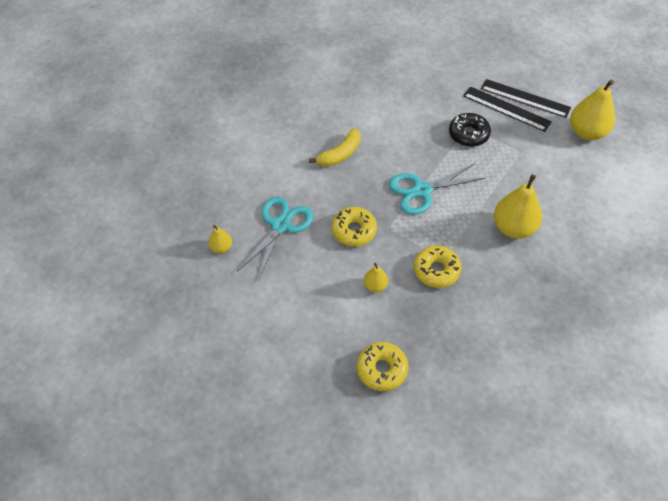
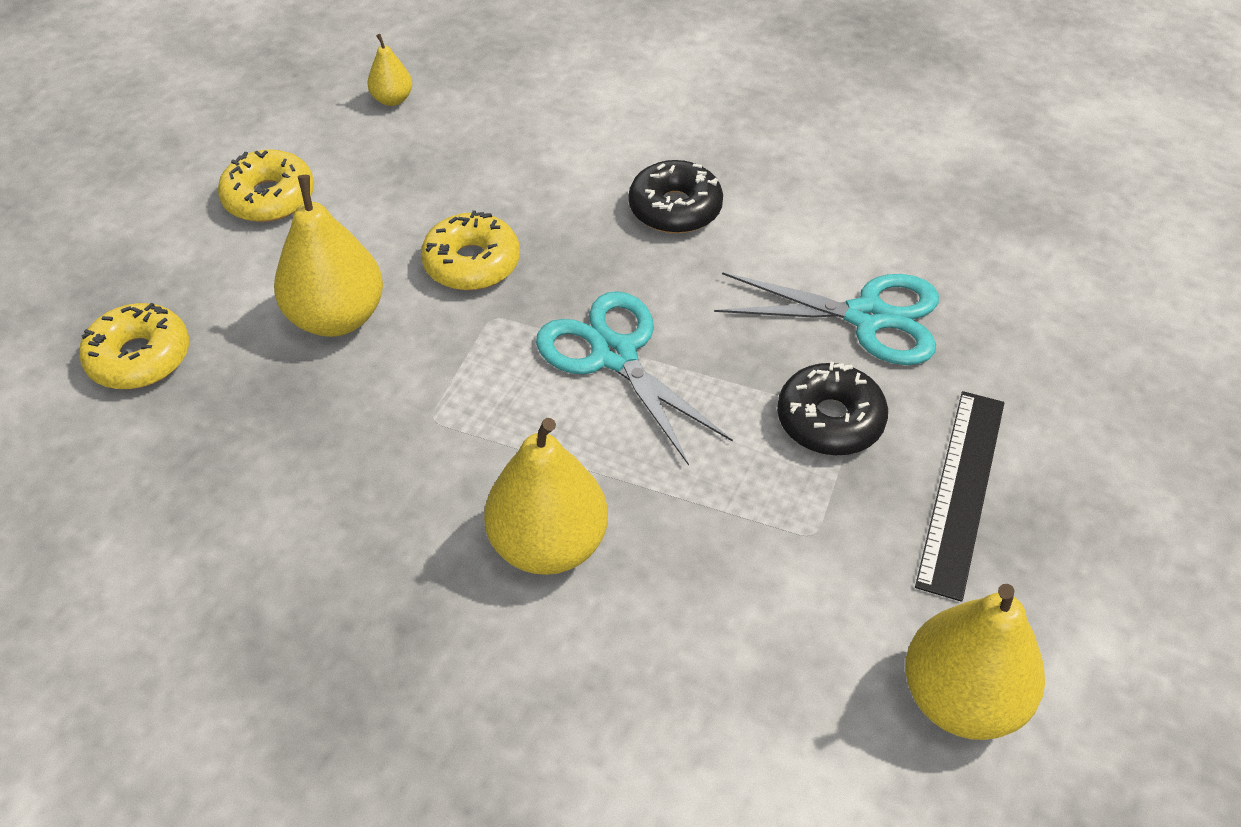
camera: 75 degrees right, 5 degrees down
turquoise scissors [237,197,314,280] -> turquoise scissors moved to [714,272,939,365]
yellow banana [309,128,361,166] -> black donut [629,160,723,233]
yellow pear [364,263,388,292] -> yellow pear [274,175,383,337], size x2.01
yellow donut [414,245,461,288] -> yellow donut moved to [218,149,314,222]
black ruler [481,79,571,118] -> none

